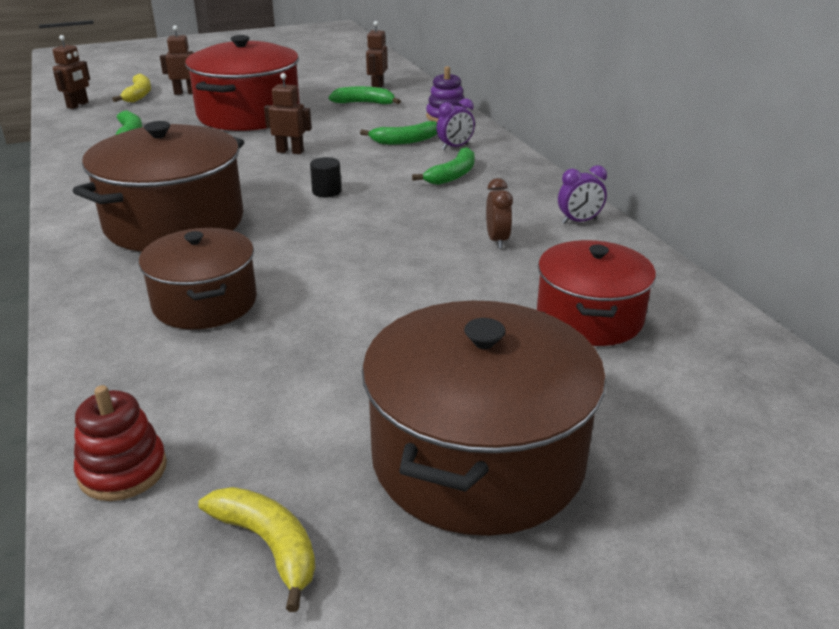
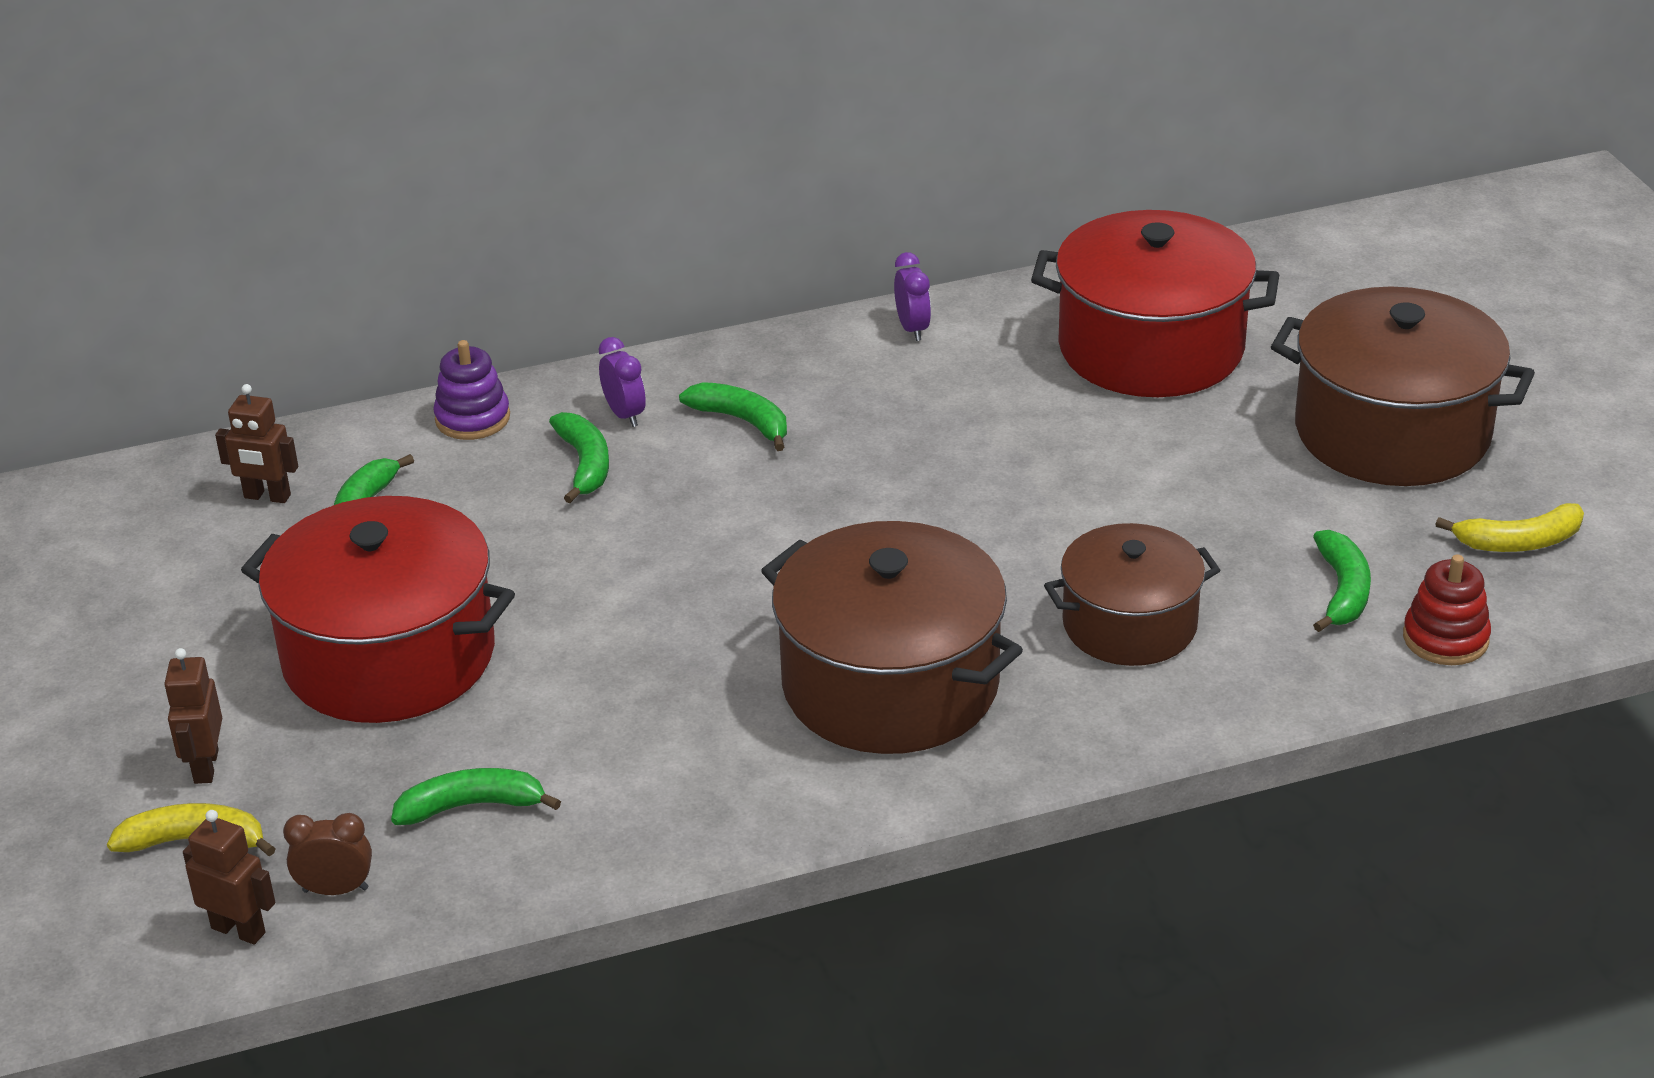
camera: 85 degrees left, 5 degrees up
yellow banana [198,487,315,612] -> yellow banana turned 150 degrees counterclockwise [1435,503,1584,552]
brown robot [264,73,312,154] -> none
black cylinder [310,157,341,197] -> none
brown clock [486,178,513,249] -> brown clock moved to [283,813,372,895]
red pot [537,240,656,346] -> red pot [1031,210,1279,397], size x1.58
none -> green banana [1313,530,1371,632]

